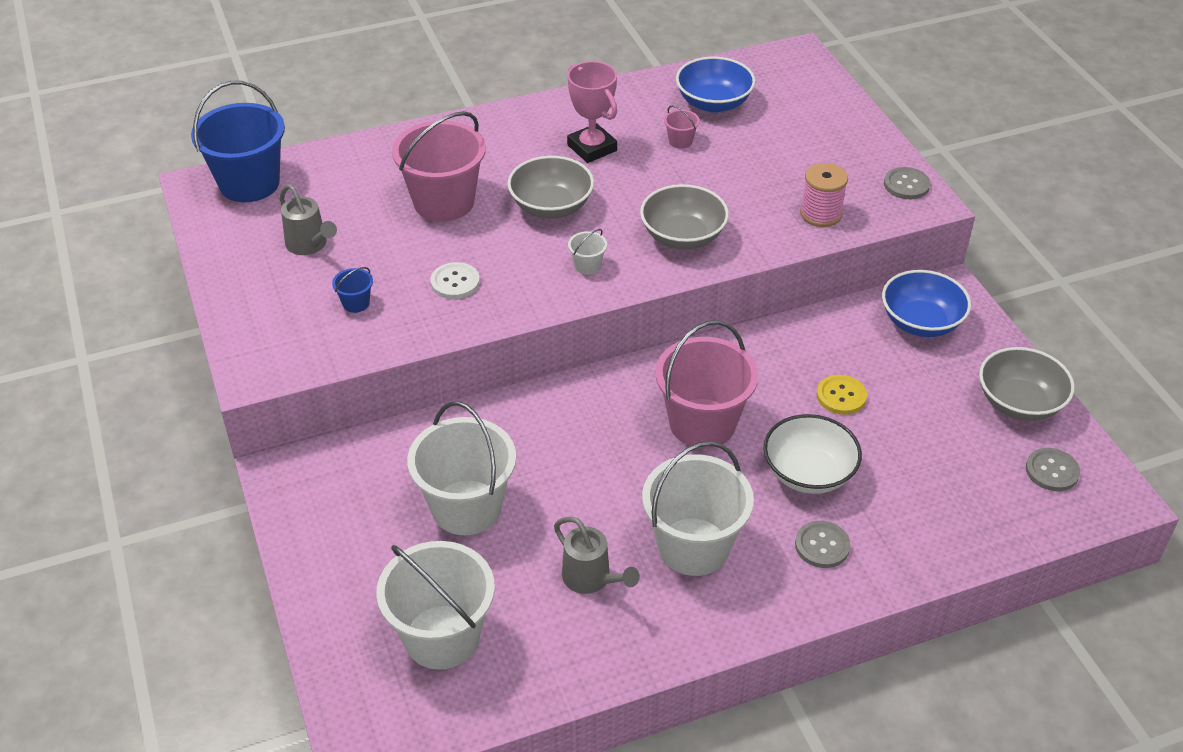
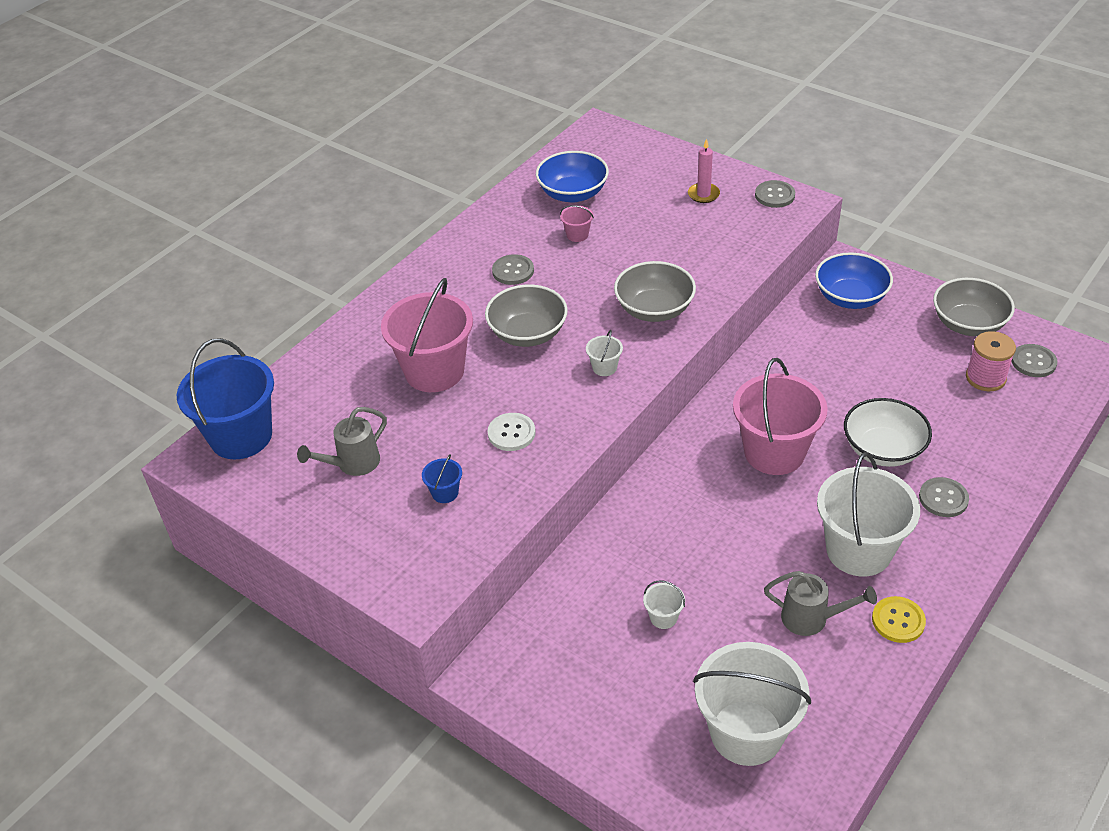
camera: 30 degrees left, 0 degrees up
grey watering can [279,184,337,255] -> grey watering can turned 120 degrees clockwise [297,407,387,476]
white bucket [407,401,516,535] -> white bucket [643,580,685,629], size x0.41
pink trophy [567,61,617,163] -> grey button [492,254,534,285]
pink spool [800,163,848,227] -> pink spool moved to [966,331,1016,391]
yellow button [817,375,867,415] -> yellow button moved to [872,596,926,643]
none -> pink candle [688,139,720,203]

